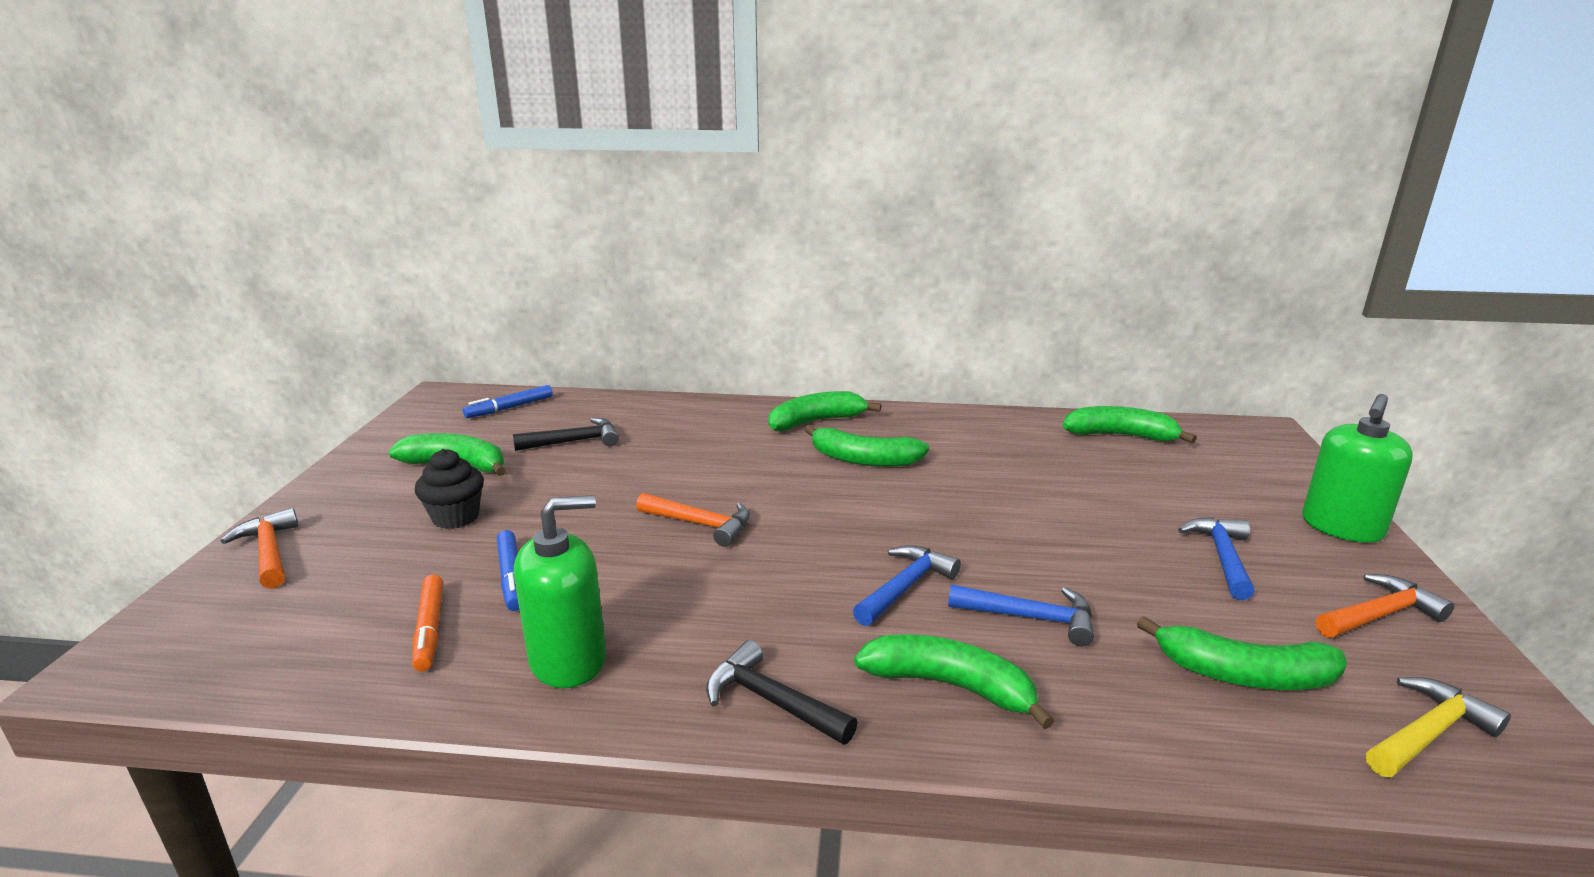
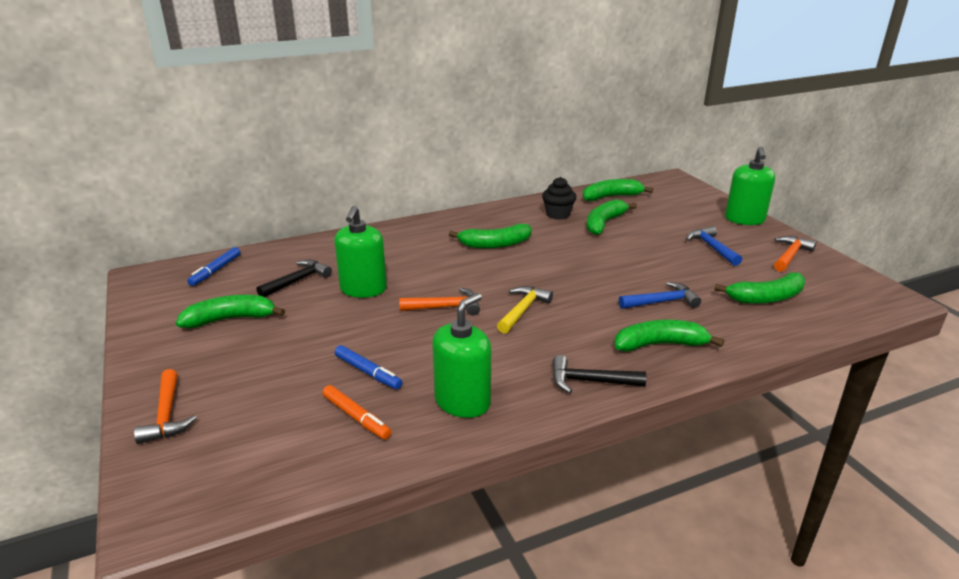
camera: 30 degrees left, 5 degrees up
orange hammer [221,508,298,589] -> orange hammer turned 135 degrees counterclockwise [134,369,197,444]
black cupcake [415,449,484,529] -> black cupcake moved to [542,177,576,220]
green banana [768,391,881,431] -> green banana moved to [587,199,637,235]
blue hammer [853,545,961,626] -> none
yellow hammer [1366,677,1511,777] -> yellow hammer moved to [497,286,553,334]
none -> green soap dispenser [334,206,387,298]

